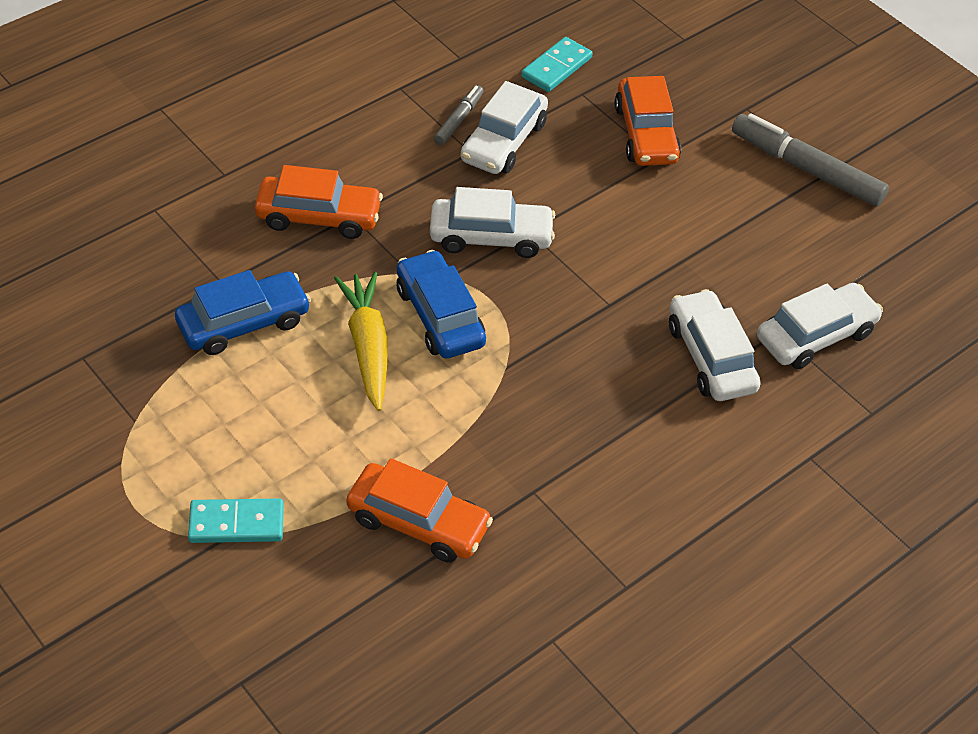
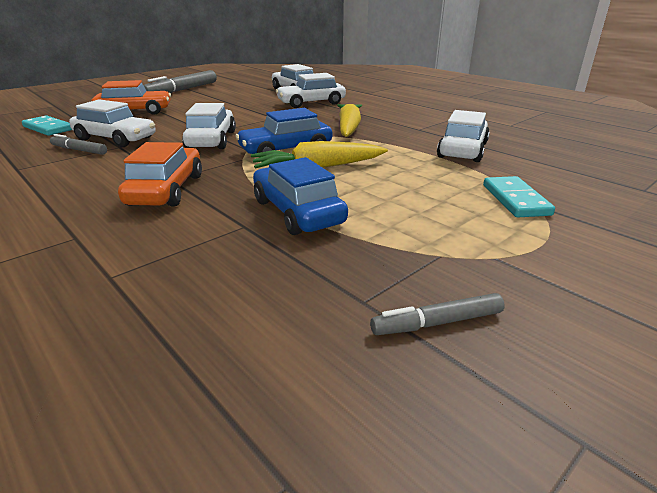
camera: 90 degrees left, 20 degrees down
orange car [346,458,493,563] -> white car [437,110,490,162]
none -> yellow carrot [337,104,362,137]
none -> grey marker [370,293,505,335]

